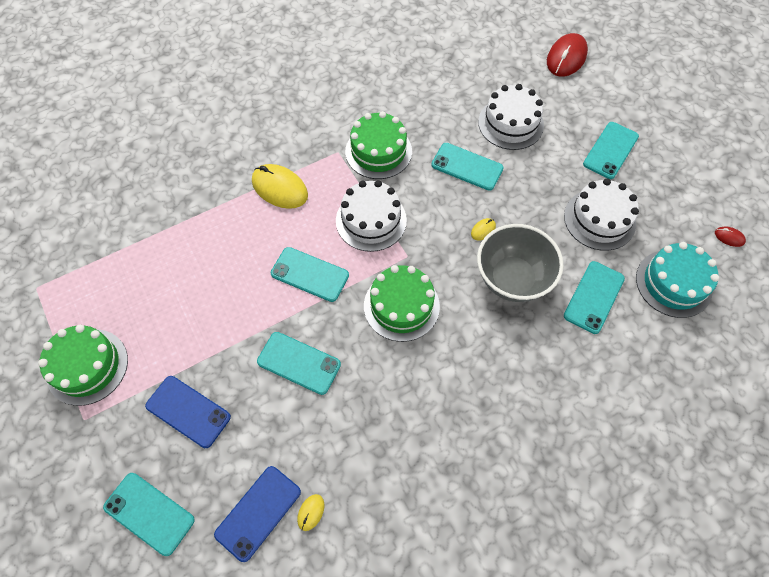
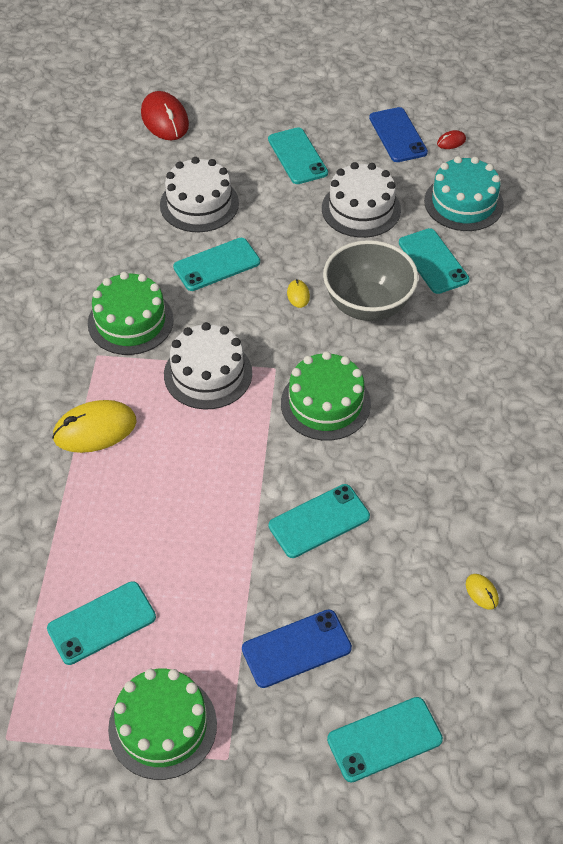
camera: 55 degrees left, 10 degrees down
blue phone [214,466,301,562] -> blue phone moved to [369,107,428,162]
turquoise phone [271,247,349,302] -> turquoise phone moved to [47,581,156,665]

